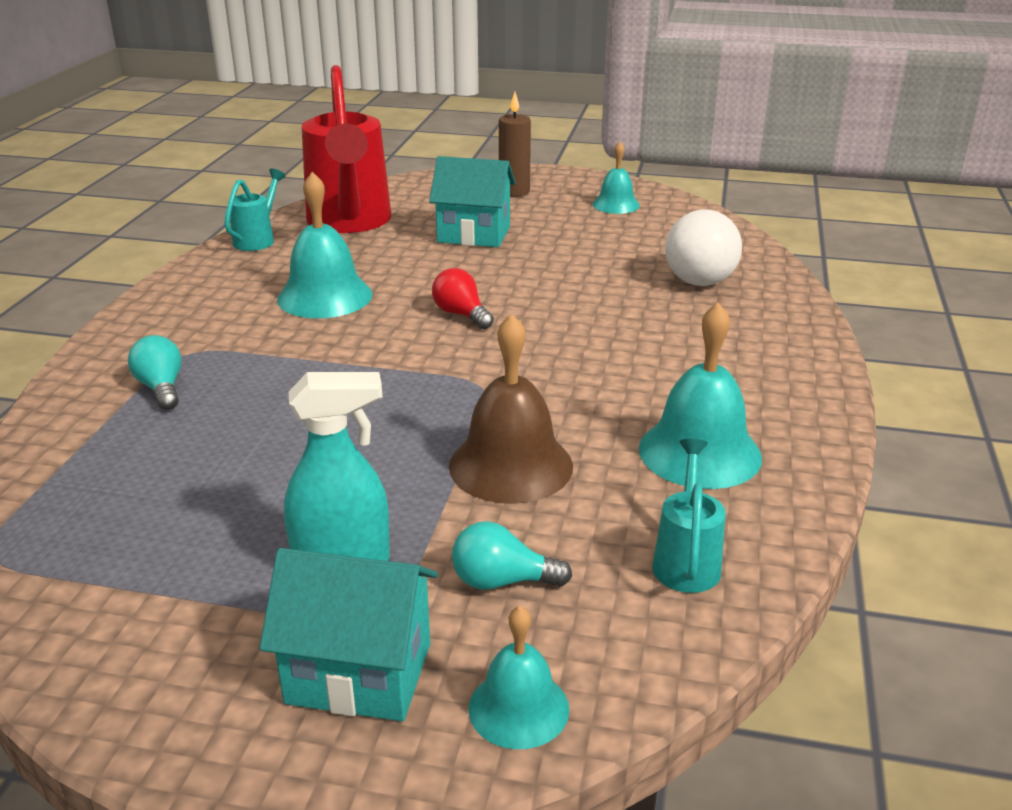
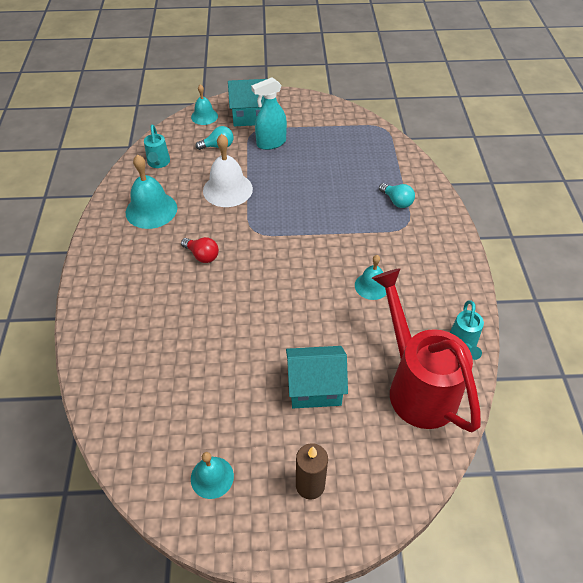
camera: 165 degrees right, 20 degrees up
turquoise bell [277,172,372,318] -> turquoise bell [355,255,386,300], size x0.60
red light bulb [432,268,494,329] -> red light bulb moved to [181,237,219,263]
brown bell [449,314,573,504] -> white bell [203,134,253,207]
white light bulb [665,209,742,286] -> none

